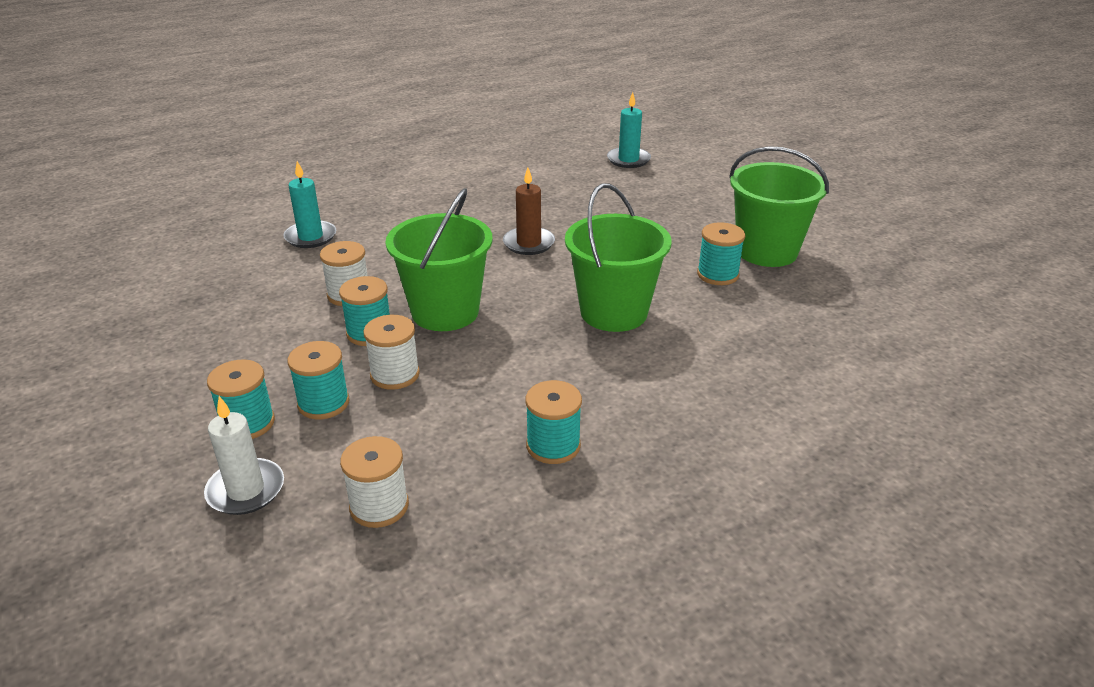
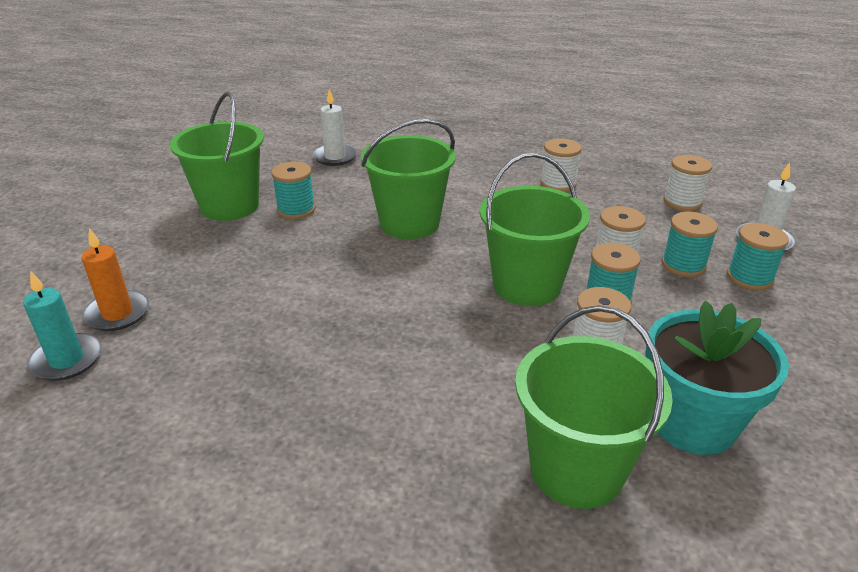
camera: 135 degrees left, 0 degrees up
turquoise candle [283,161,336,248] -> green bucket [515,305,673,509]
brown candle [503,168,555,255] -> none
turquoise spool [526,380,582,464] -> white spool [540,138,582,192]
none -> orange candle [81,228,149,331]
none -> white candle [312,89,357,166]
none -> turquoise flower pot [645,301,789,455]

